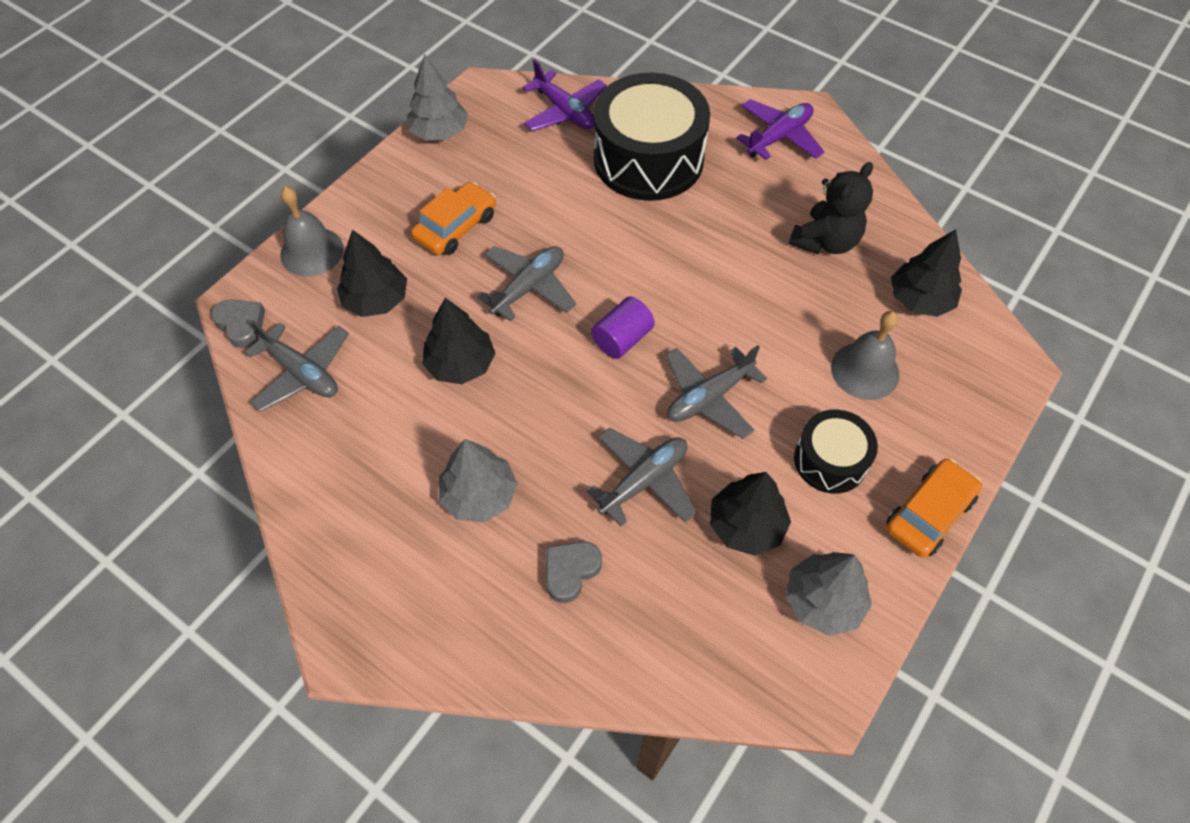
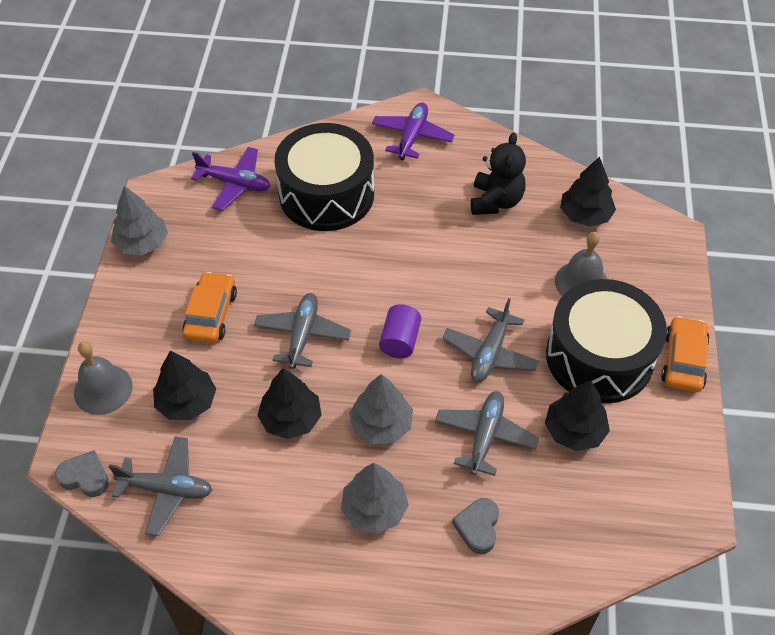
camera: 30 degrees left, 5 degrees down
grey tree [786,552,872,636] -> grey tree moved to [349,374,413,444]
black drum [794,410,878,494] -> black drum [546,279,667,403], size x1.86

